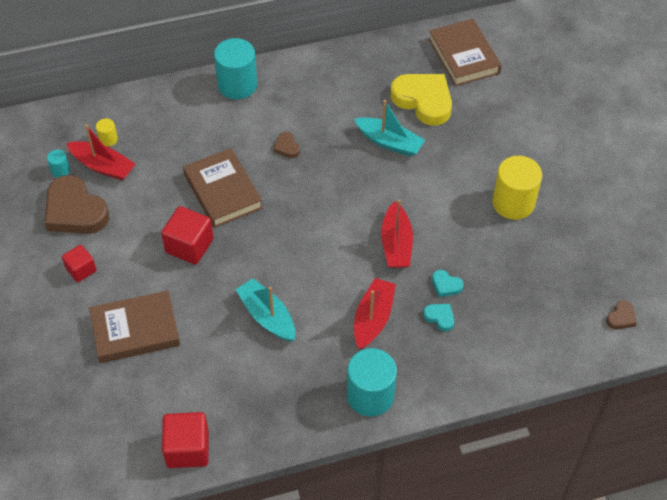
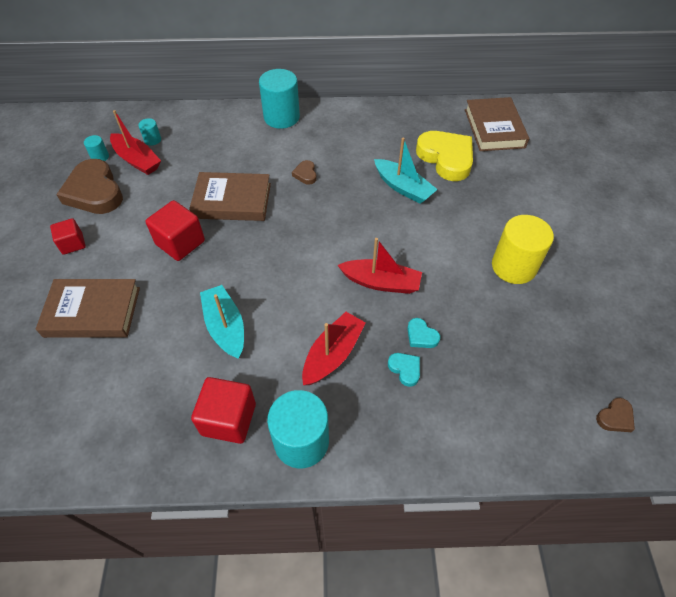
camera: 15 degrees right, 0 degrees up
yellow cylinder [96,118,118,146] -> turquoise cylinder [138,118,161,145]
red cube [162,412,209,468] -> red cube moved to [191,377,256,444]
brown book [183,148,263,228] -> brown book turned 75 degrees counterclockwise [189,172,271,221]
red boat [381,199,413,268] -> red boat turned 90 degrees counterclockwise [337,238,422,294]

